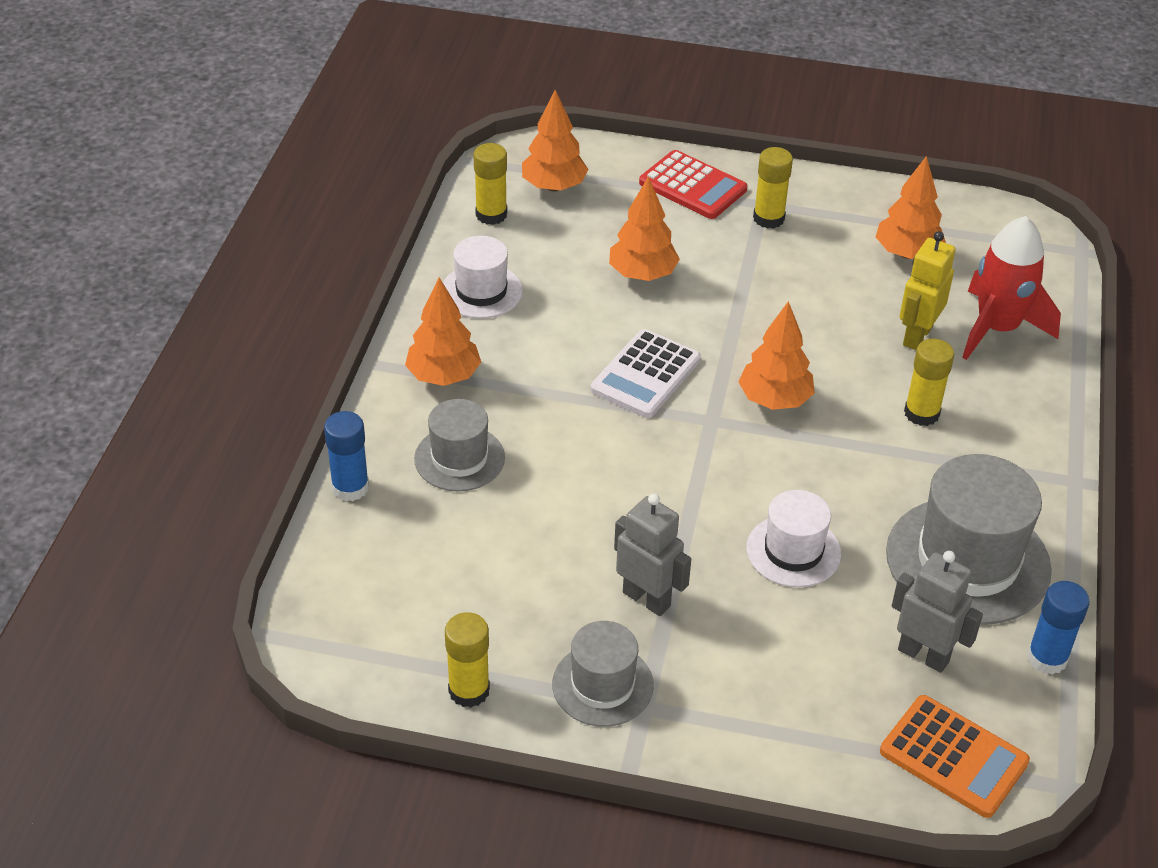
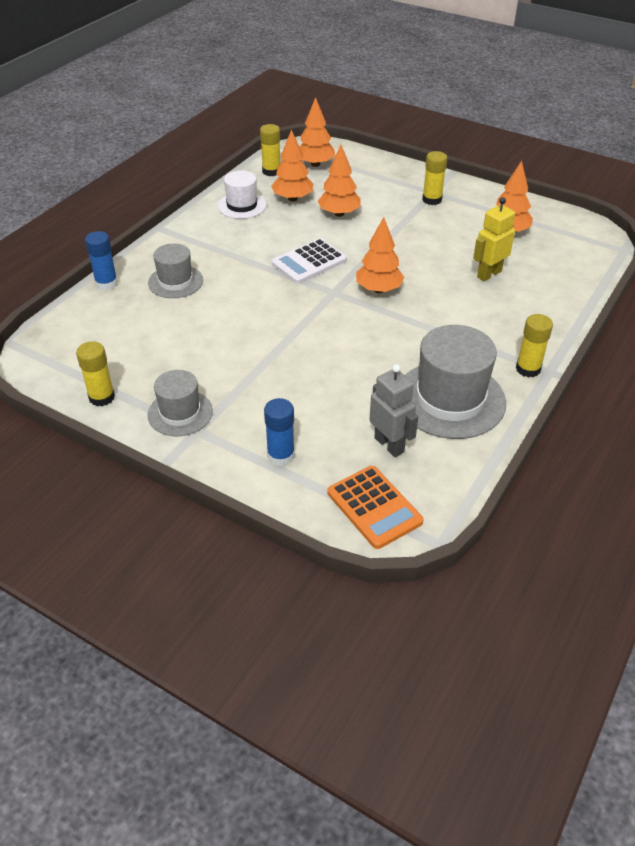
camera: 20 degrees right, 0 degrees up
orange tree [405,278,481,386] -> orange tree moved to [271,129,313,201]
grey robot [614,494,691,616] -> none
red calculator [639,150,747,219] -> none
white hat [747,490,841,587] -> none
yellow glue stick [904,339,954,426] -> yellow glue stick moved to [516,314,553,378]
red rocket [962,216,1061,360] -> none
blue glue stick [1027,581,1090,675] -> blue glue stick moved to [264,398,295,466]

